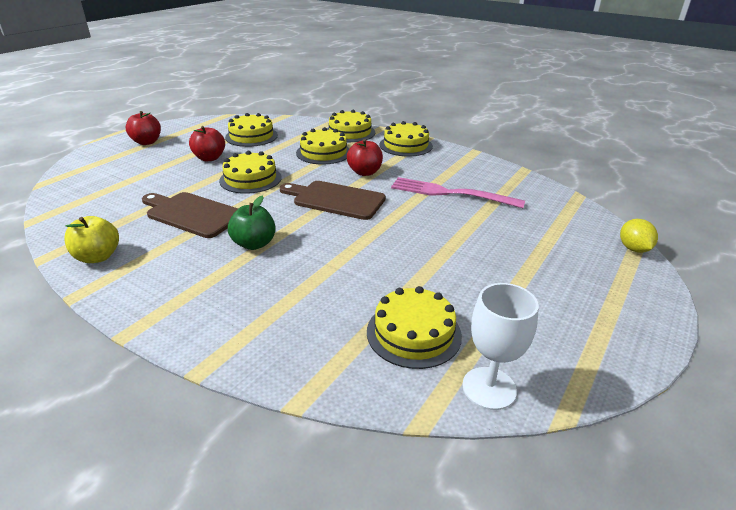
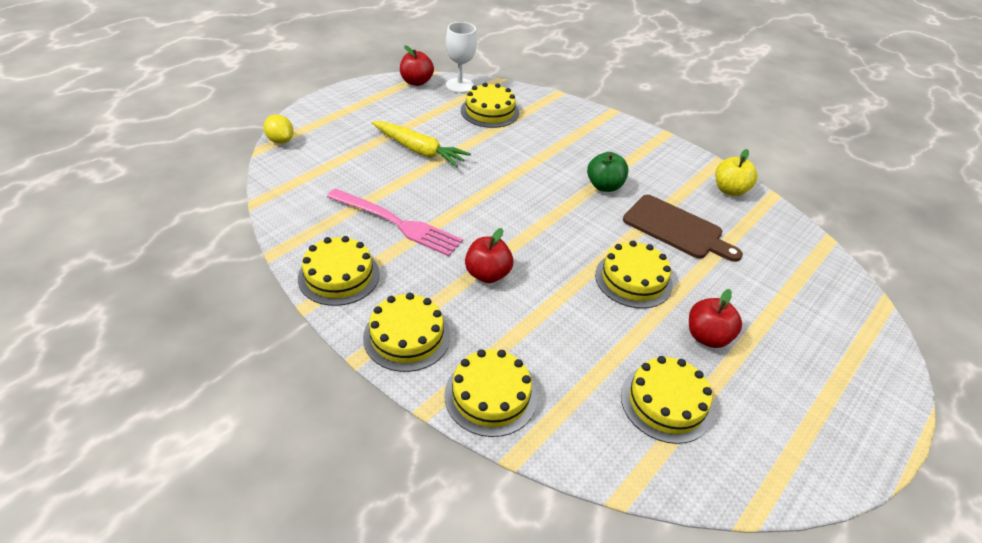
camera: 175 degrees left, 10 degrees up
red apple [126,111,161,145] -> red apple moved to [400,45,434,86]
brown cutting board [280,181,386,220] -> none
yellow cake [296,127,350,164] -> yellow cake moved to [298,236,380,306]
yellow lemon [620,219,658,253] -> yellow lemon turned 45 degrees counterclockwise [263,114,294,144]
none -> yellow carrot [372,121,471,167]

